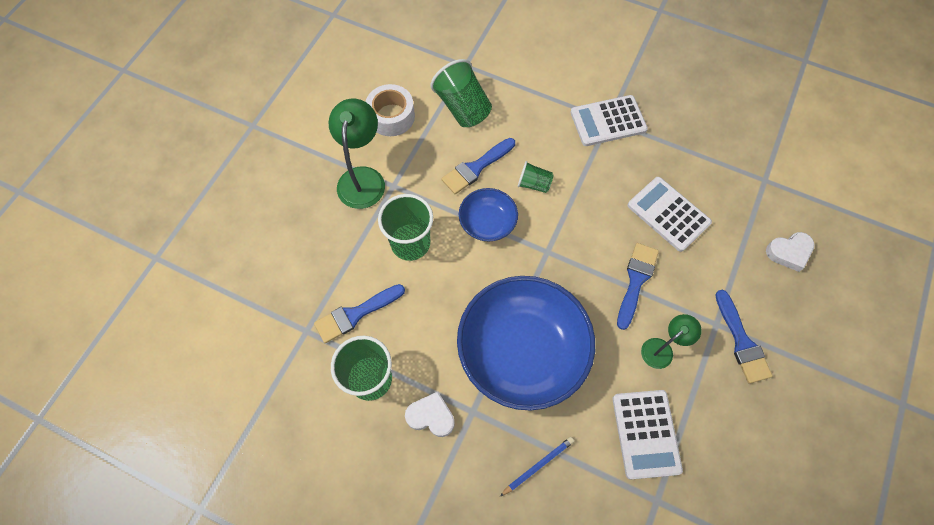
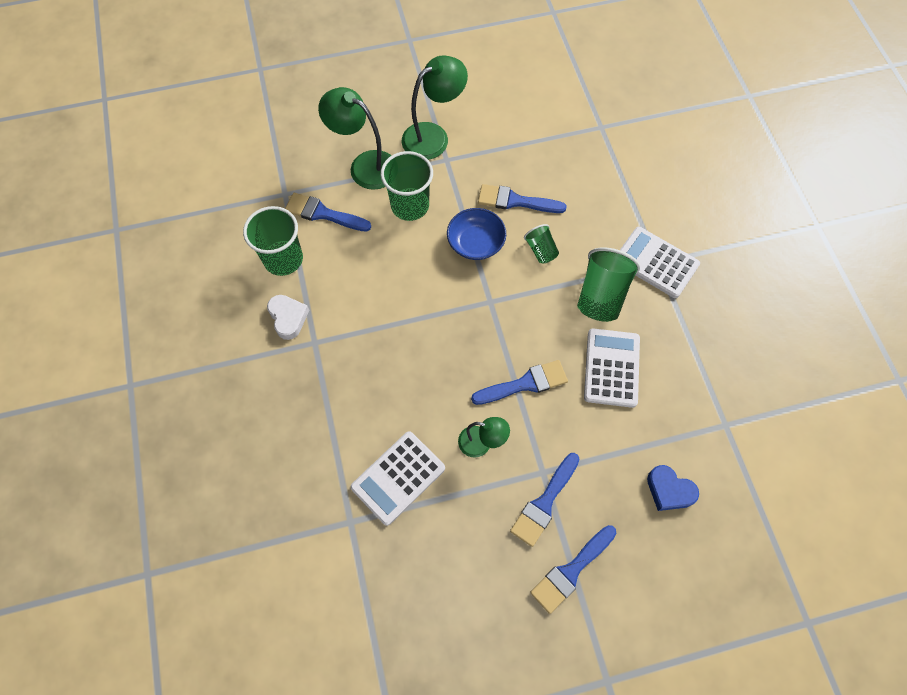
camera: 50 degrees right, 0 degrees up
white tape [366,84,415,136] -> none
green cup [431,59,492,127] -> green cup moved to [577,247,640,322]
blue bowl [457,276,595,411] -> none
blue pencil [500,437,574,496] -> none
white heart [766,232,815,272] -> blue heart [647,465,699,511]
none -> green lamp [318,87,392,190]
none -> blue brush [530,525,617,614]

